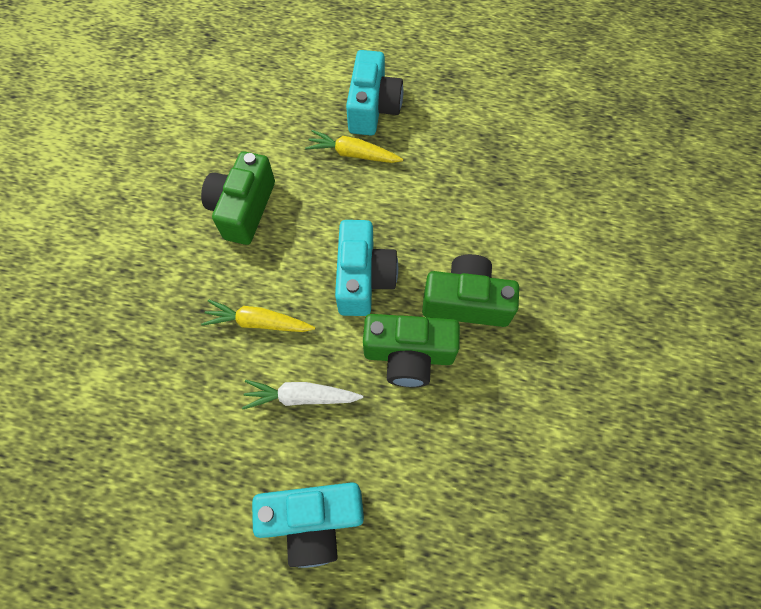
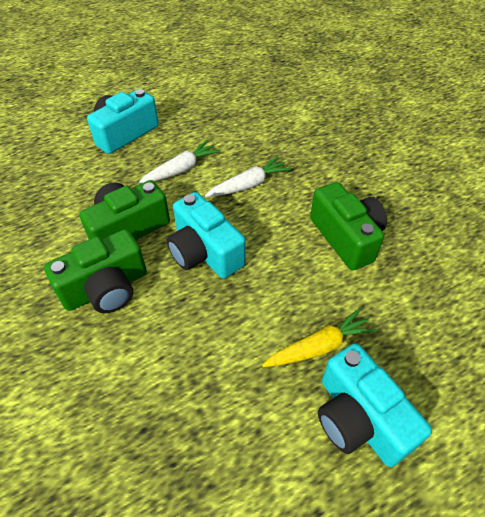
camera: 140 degrees right, 15 degrees down
yellow carrot [201,300,315,332] -> white carrot [205,157,291,197]

